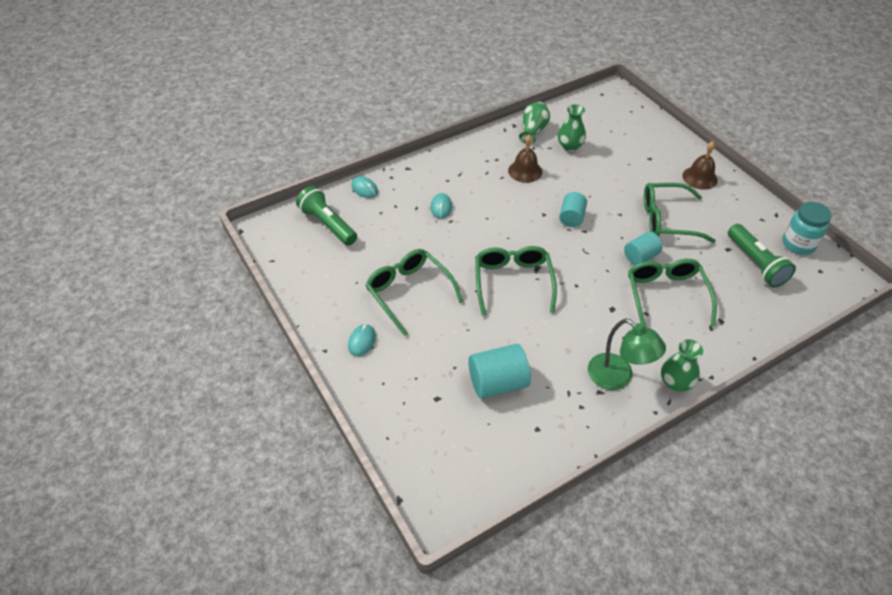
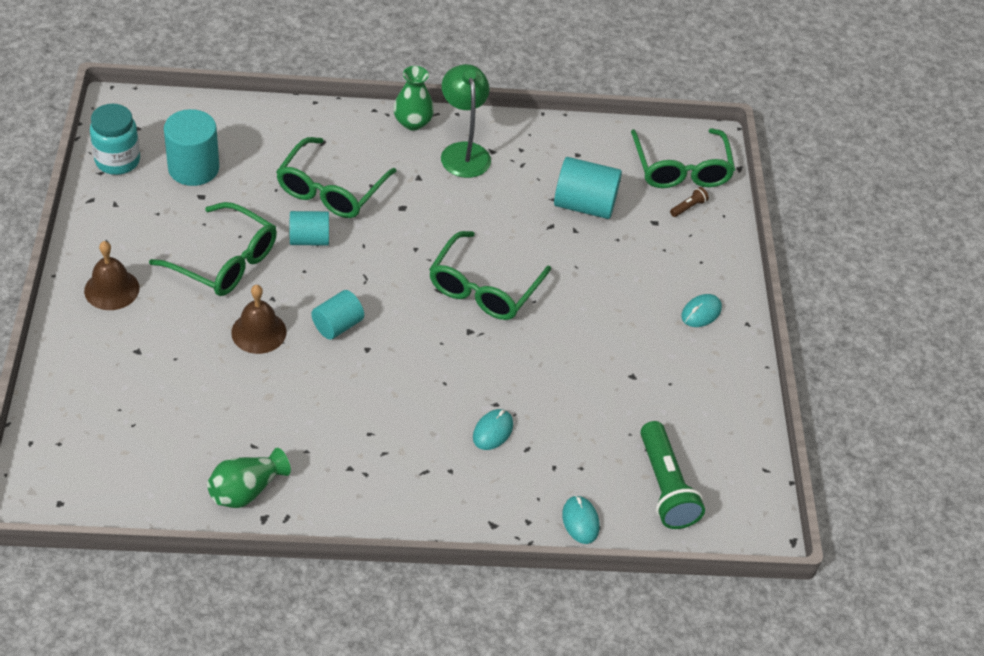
camera: 155 degrees left, 0 degrees up
green glasses [365,249,463,336] -> green glasses moved to [631,128,735,188]
brown bell [508,135,542,183] -> brown bell moved to [231,285,286,354]
green vase [558,104,586,151] -> none
green flashlight [728,224,796,287] -> turquoise cylinder [164,109,219,186]
none -> brown flashlight [670,187,709,217]

